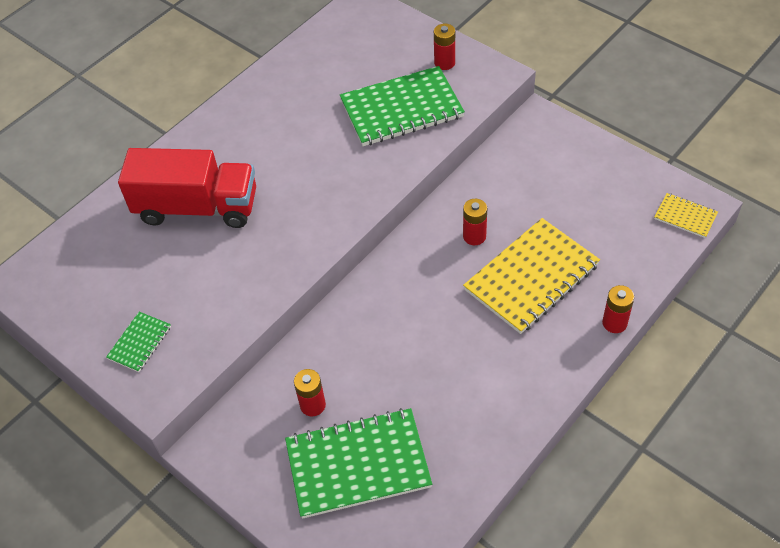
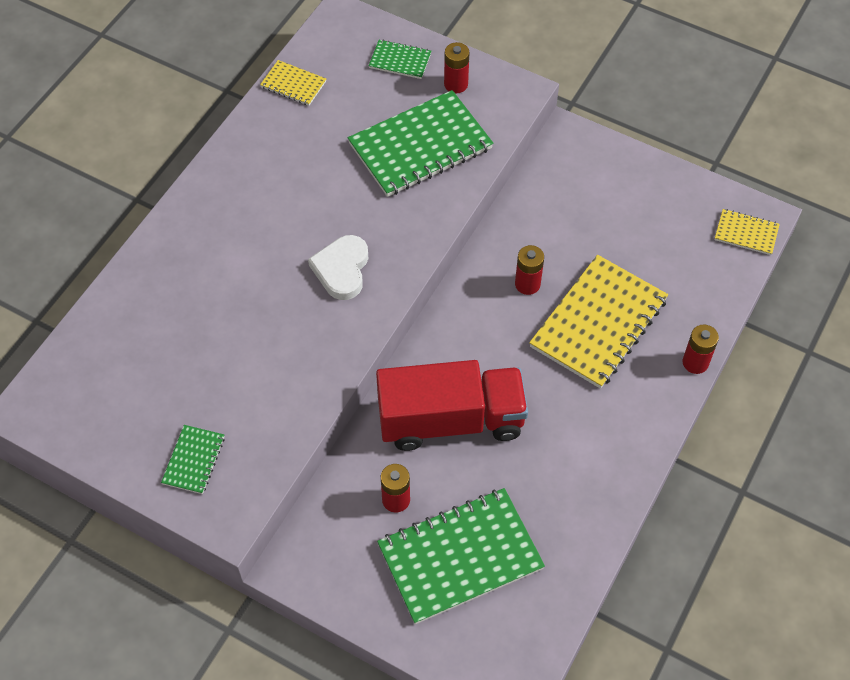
camera: 15 degrees left, 5 degrees up
red truck [118,148,256,228] -> red truck moved to [376,360,528,451]
none -> yellow notebook [260,60,326,106]
none -> white heart [308,235,369,300]
none -> green notebook [368,40,431,79]

